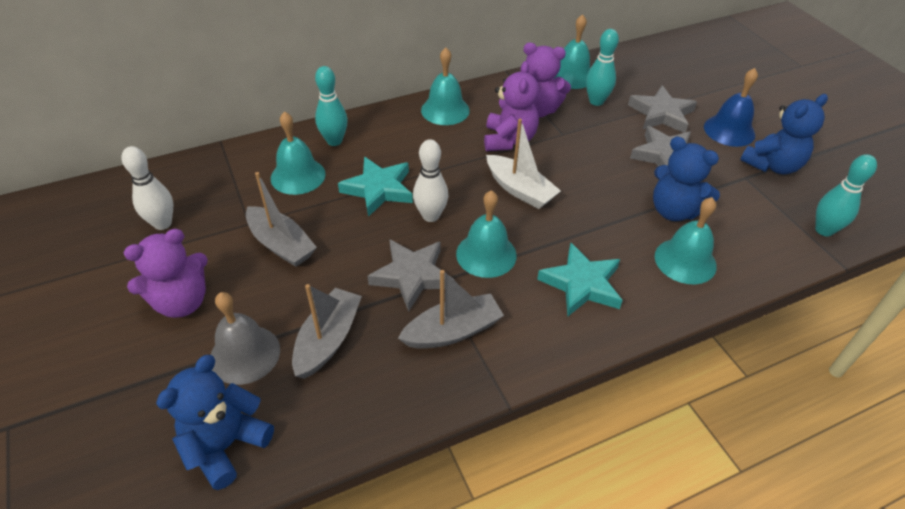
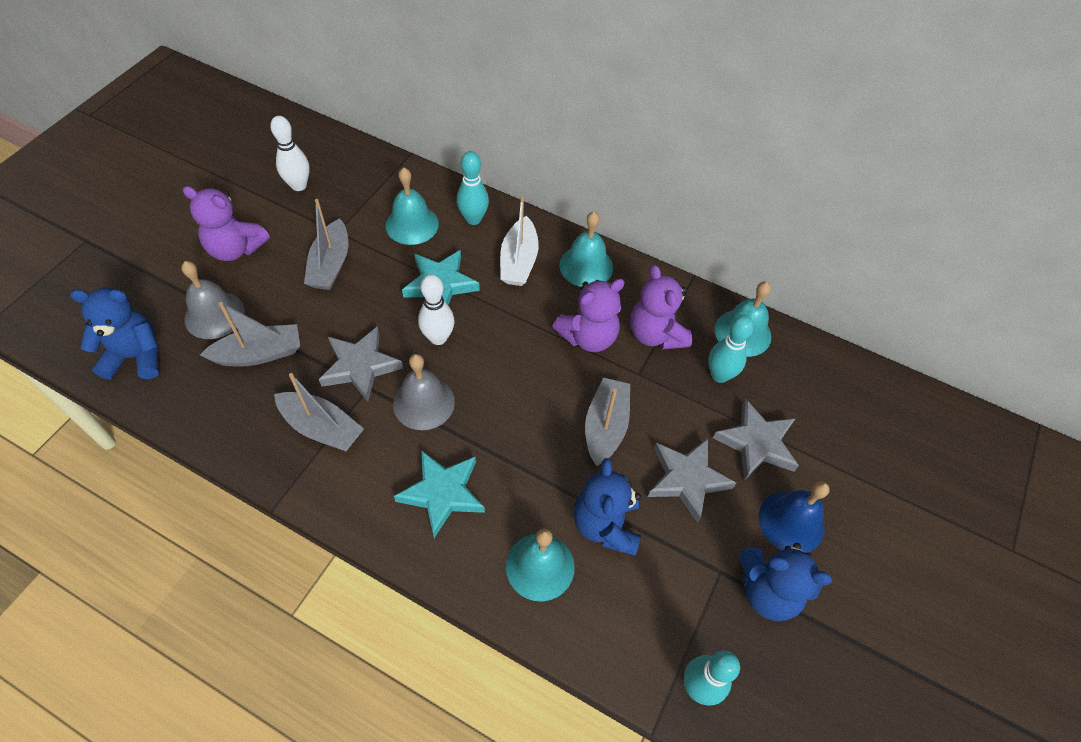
camera: 50 degrees right, 10 degrees up
turquoise bell [456,190,517,278] -> grey bell [393,354,455,430]
white boat [486,119,561,209] -> white boat moved to [500,196,539,286]
none -> grey boat [585,378,630,466]

